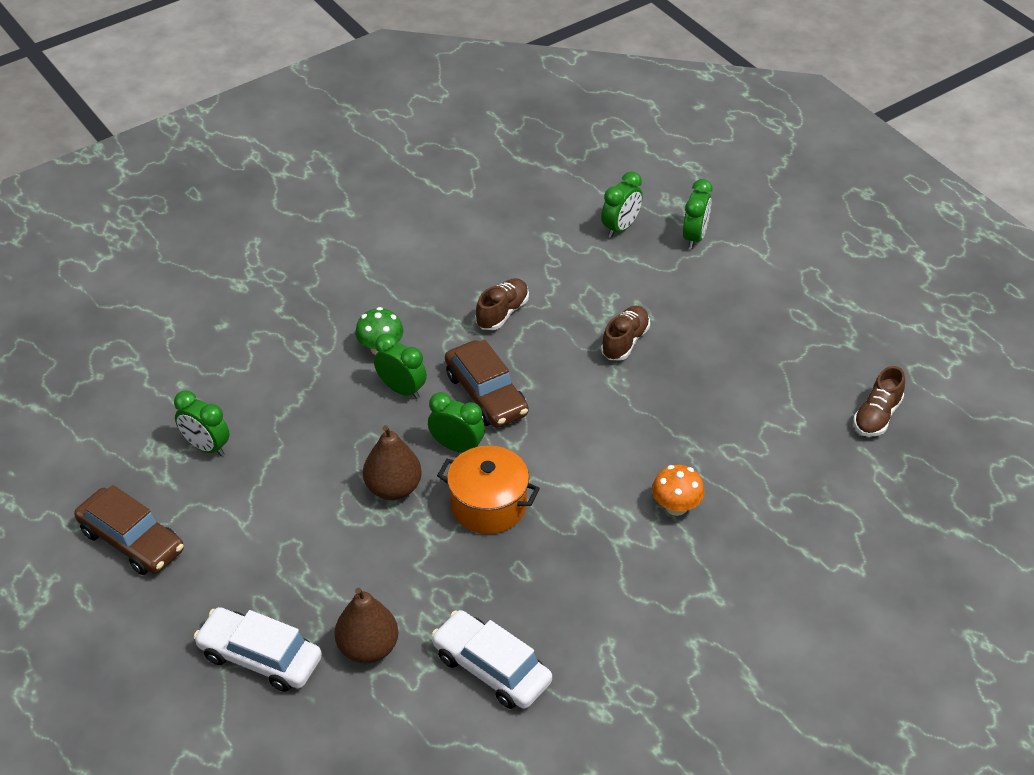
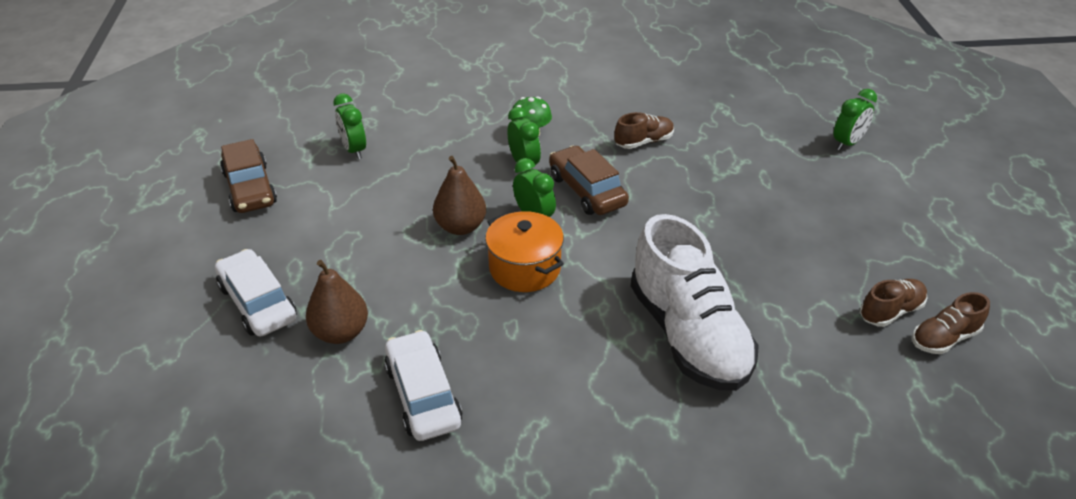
camera: 30 degrees right, 5 degrees down
brown car [445,340,529,428] -> brown car turned 150 degrees clockwise [549,146,629,215]
green clock [601,171,643,238] -> none
brown shoe [601,306,650,360] -> brown shoe moved to [860,279,927,327]
orange mushroom [652,465,705,516] -> white shoe [631,214,759,391]

